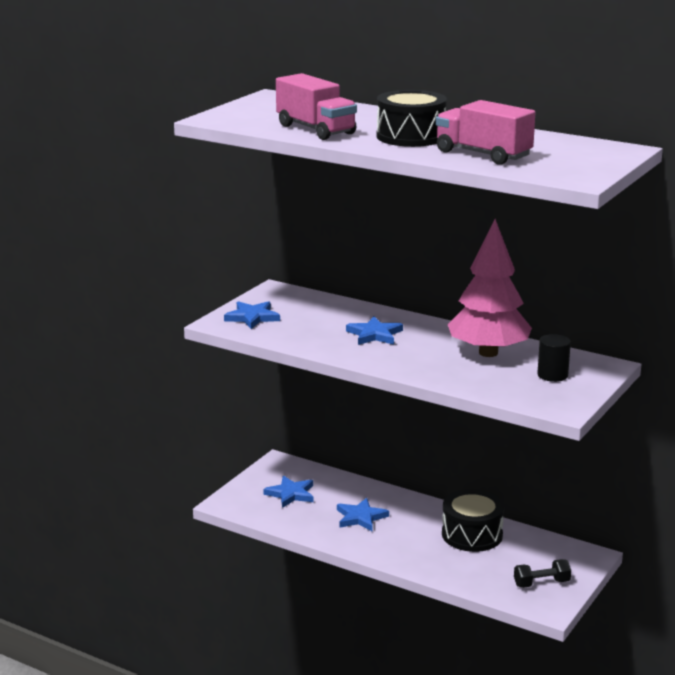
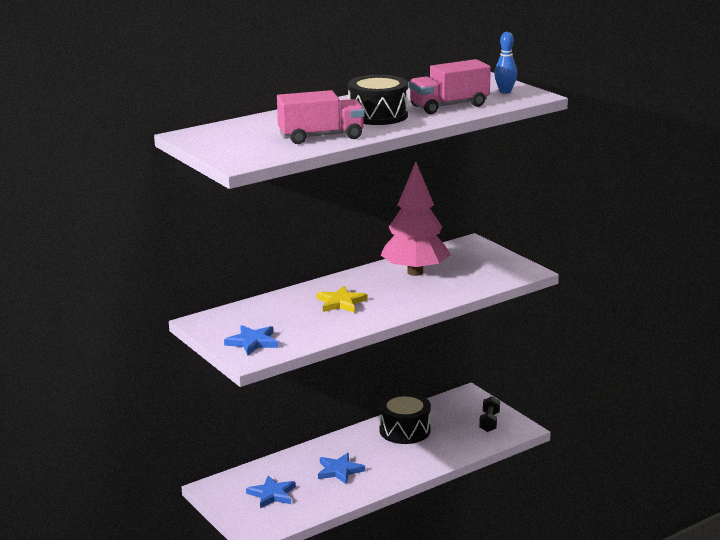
camera: 65 degrees left, 0 degrees up
blue star [346,316,403,345] -> yellow star [317,286,368,313]
black cylinder [537,334,571,382] -> none
none -> blue bowling pin [494,32,517,94]

